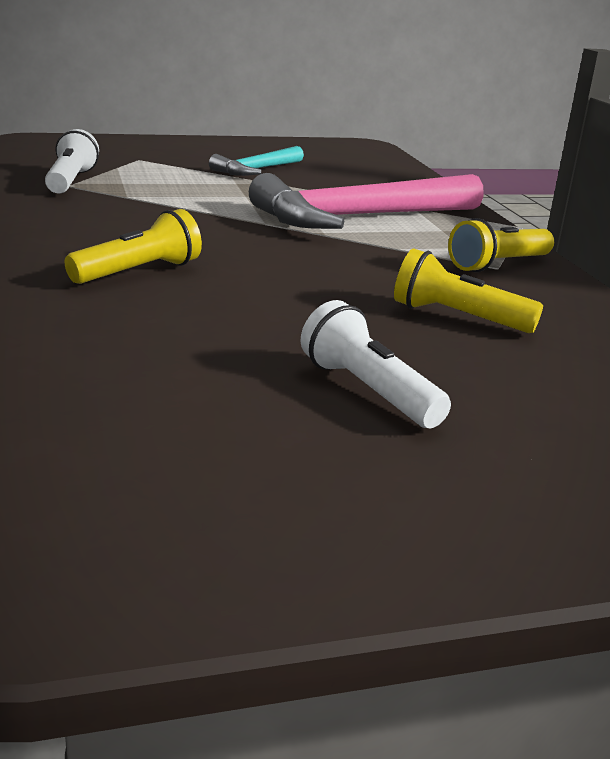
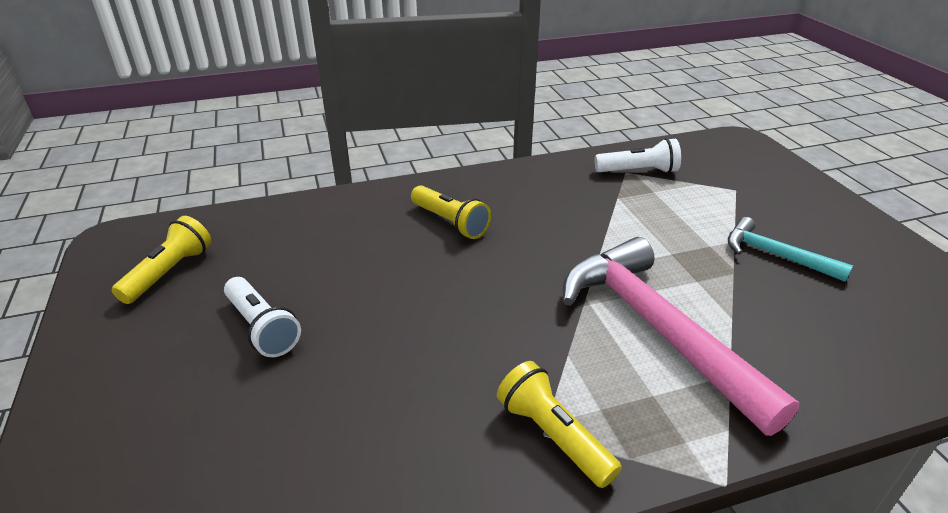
camera: 90 degrees right, 10 degrees up
white flashlight [301,300,451,428] -> white flashlight turned 90 degrees clockwise [224,277,301,357]
yellow flashlight [394,248,543,333] -> yellow flashlight moved to [112,216,211,304]

